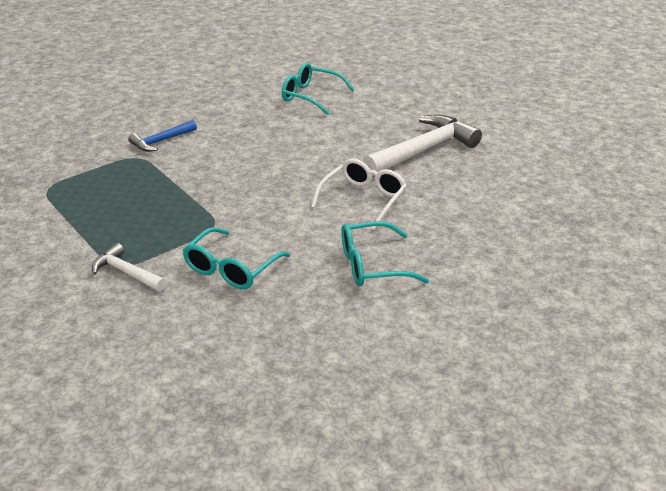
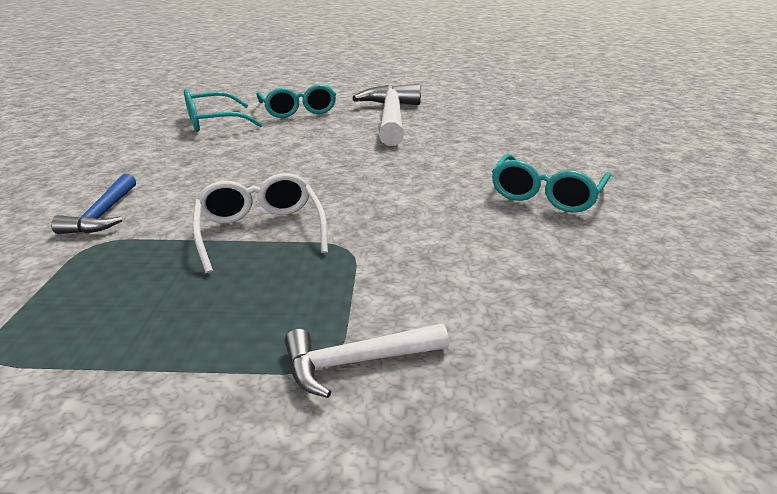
camera: 50 degrees left, 5 degrees down
turquoise glasses [183,227,290,289] -> turquoise glasses moved to [256,84,336,118]
white glasses [311,159,407,230] -> white glasses moved to [193,173,328,273]

